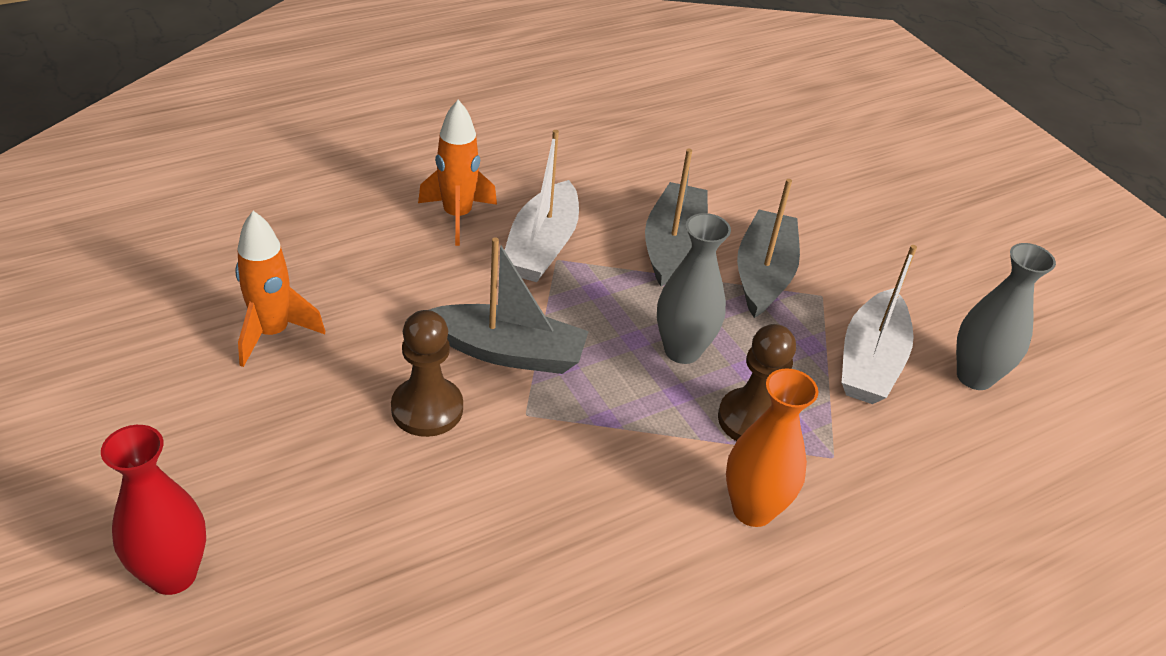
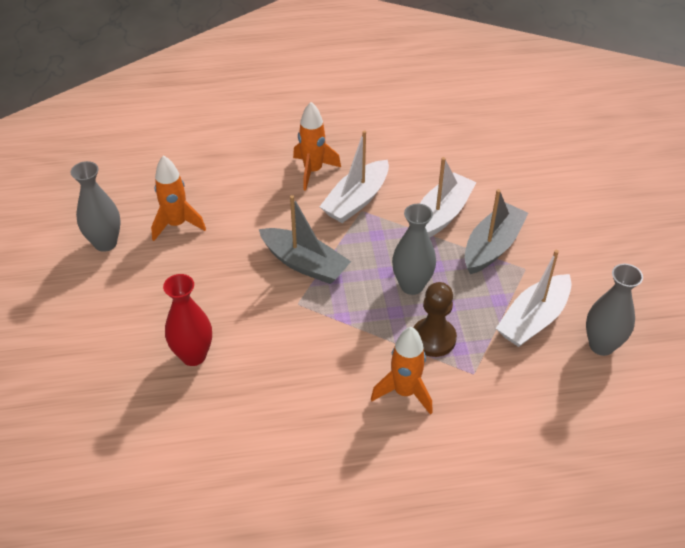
camera: 25 degrees right, 5 degrees up
red vase [101,425,206,595] -> red vase moved to [163,274,212,366]
brown pawn [391,310,463,437] -> none
grey boat [645,149,708,286] -> white boat [420,157,477,238]
orange vase [726,368,818,527] -> orange rocket [371,327,433,415]
none -> grey vase [70,161,121,252]

